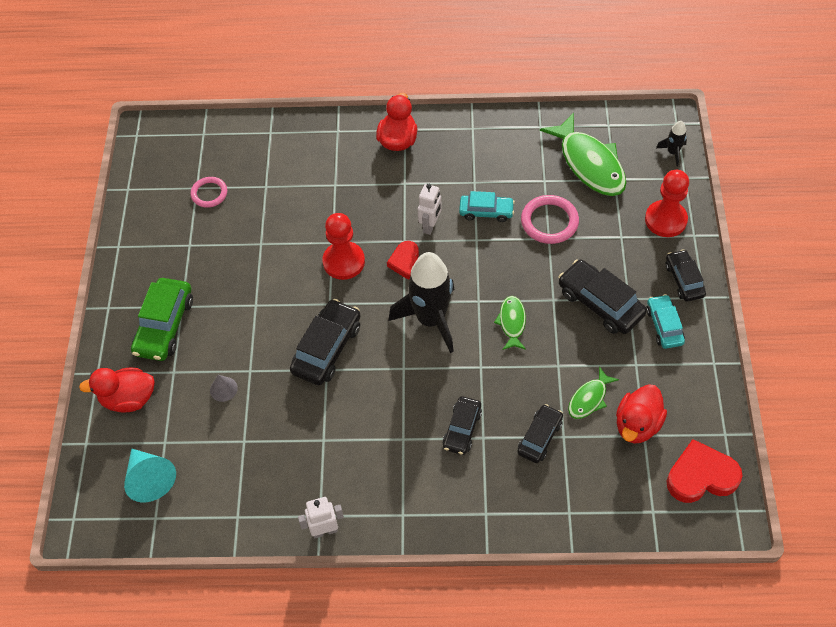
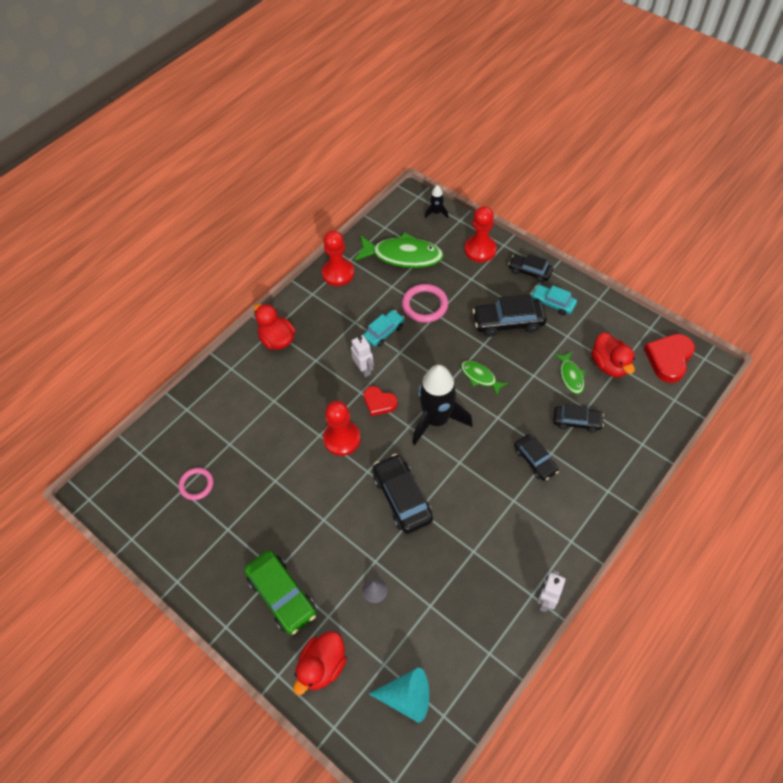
camera: 50 degrees left, 0 degrees up
black car [517,404,563,463] -> black car turned 120 degrees clockwise [553,404,604,433]
none -> red pawn [322,230,354,286]

